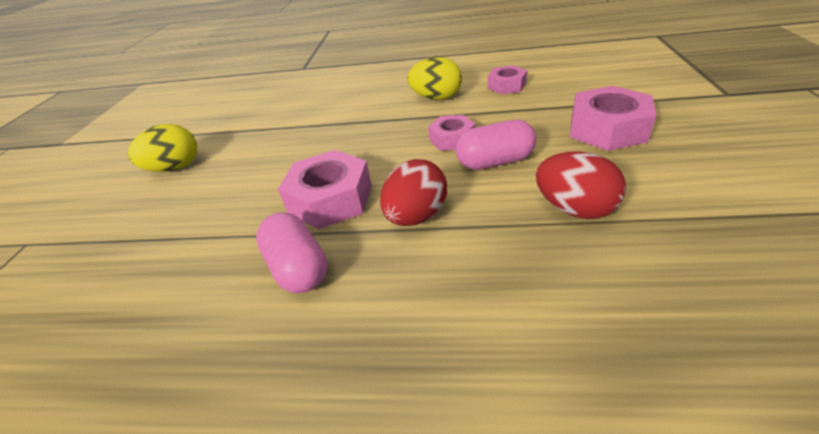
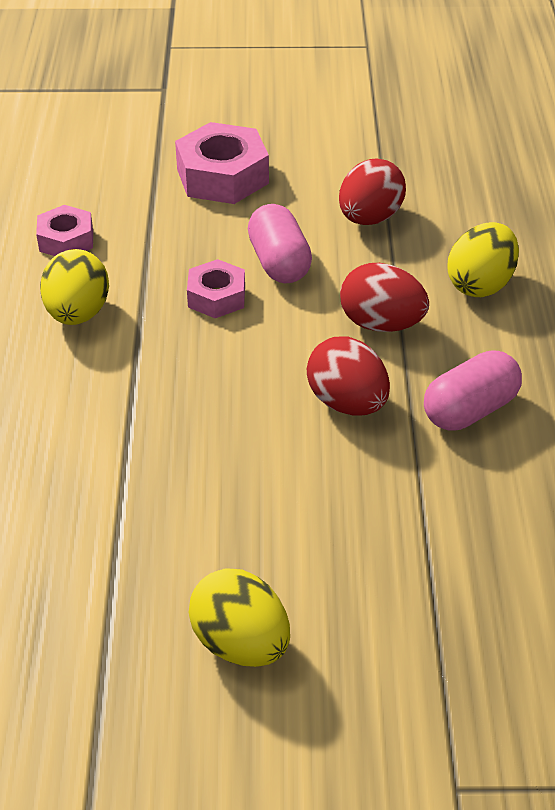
camera: 100 degrees left, 5 degrees up
pink nut [278,150,372,229] -> red egg [307,337,390,415]
none -> yellow egg [448,222,519,297]

